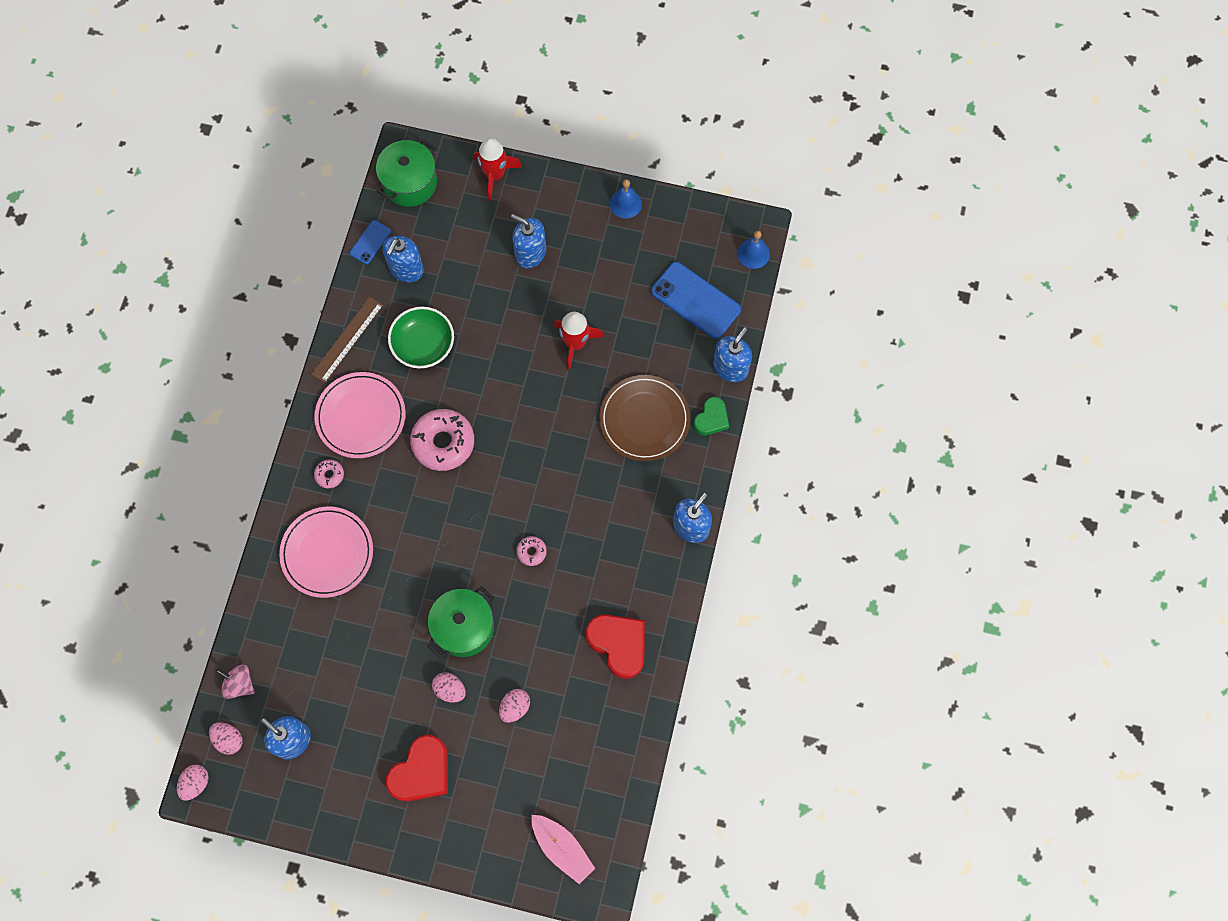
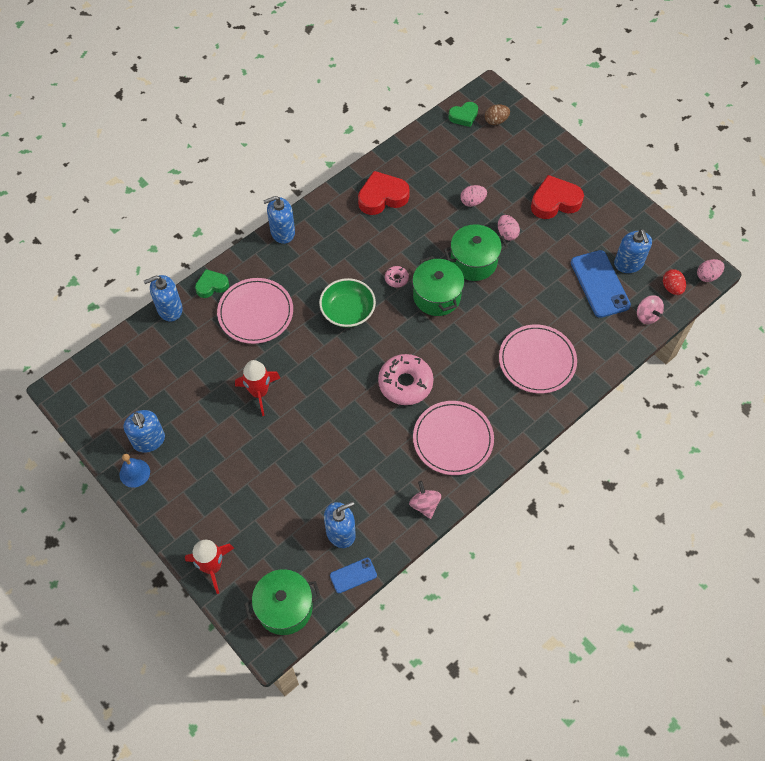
camera: 145 degrees left, 10 degrees down
pink egg [209,722,243,755] -> red egg [663,269,686,295]
brown ruler [311,297,384,383] -> pink spinning top [409,481,441,519]
pink donut [314,460,344,488] -> none
green bowl [388,307,454,368] -> green bowl moved to [319,278,376,328]
blue soap dispenser [511,214,546,268] -> blue soap dispenser moved to [124,410,165,453]
pink boat [531,815,595,884] -> brown egg [485,104,510,125]
red heart [586,614,645,679] -> red heart turned 75 degrees clockwise [358,171,410,215]
brown plate [599,375,690,461] -> pink plate [217,278,293,344]
blue phone [651,262,741,339] -> blue phone moved to [571,250,631,318]
blue bell [737,231,770,269] -> none
none -> green pot [412,256,464,316]
none -> green heart [448,102,478,127]

